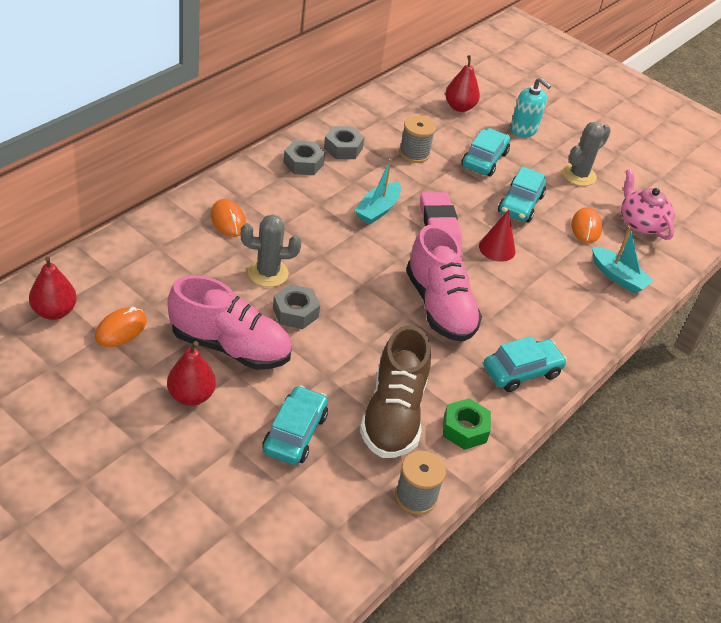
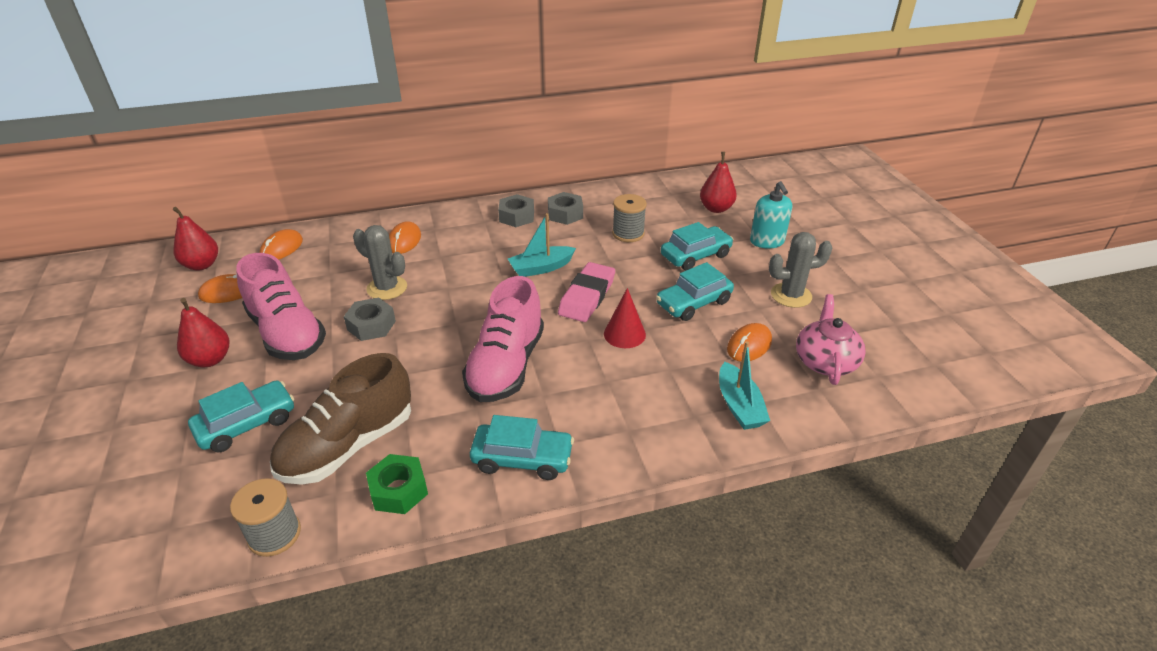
camera: 40 degrees right, 5 degrees down
none -> orange mouse [260,229,303,260]

